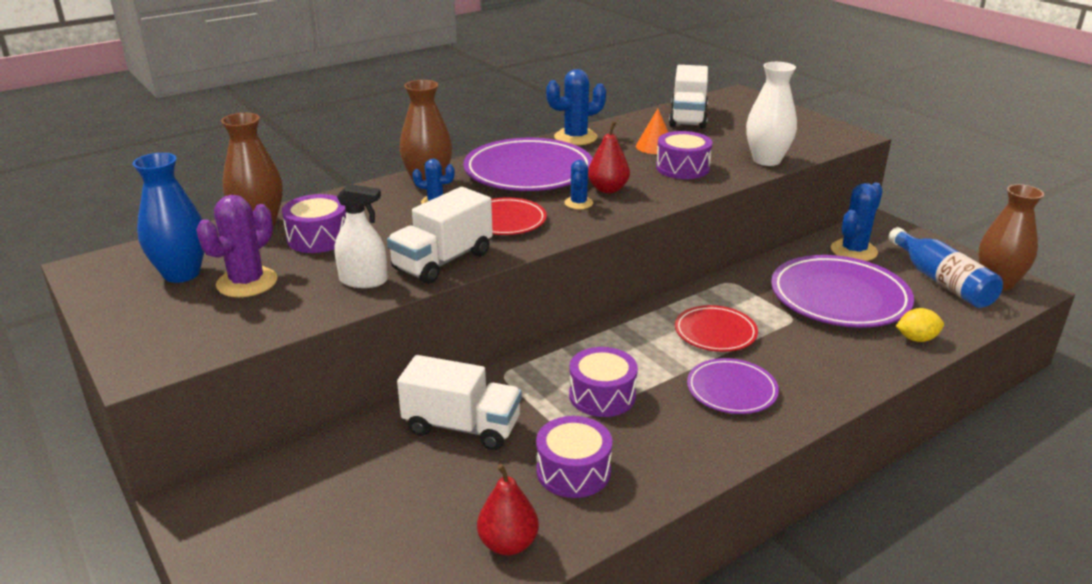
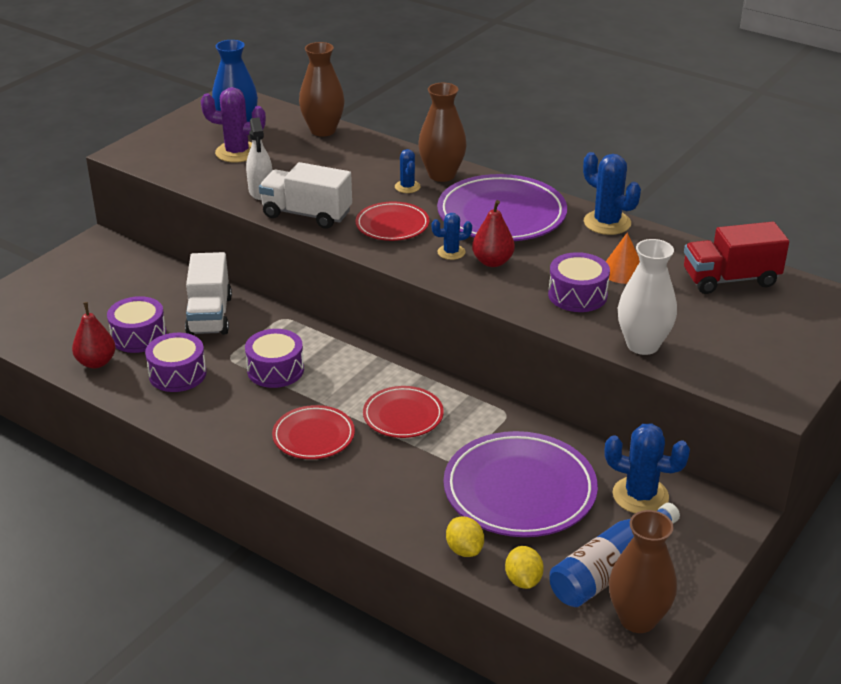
camera: 70 degrees right, 5 degrees up
purple drum [282,194,346,253] -> purple drum moved to [107,296,167,353]
white truck [669,65,708,129] -> red truck [684,222,789,294]
purple plate [687,358,779,414] -> red plate [272,405,355,459]
none -> yellow lemon [505,546,544,589]

